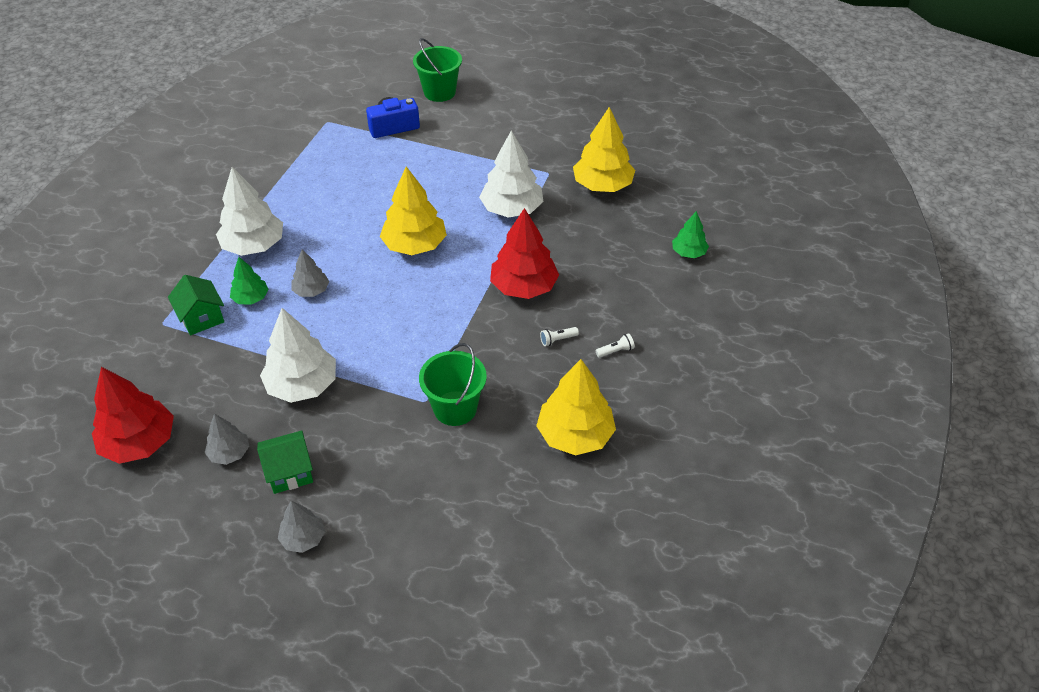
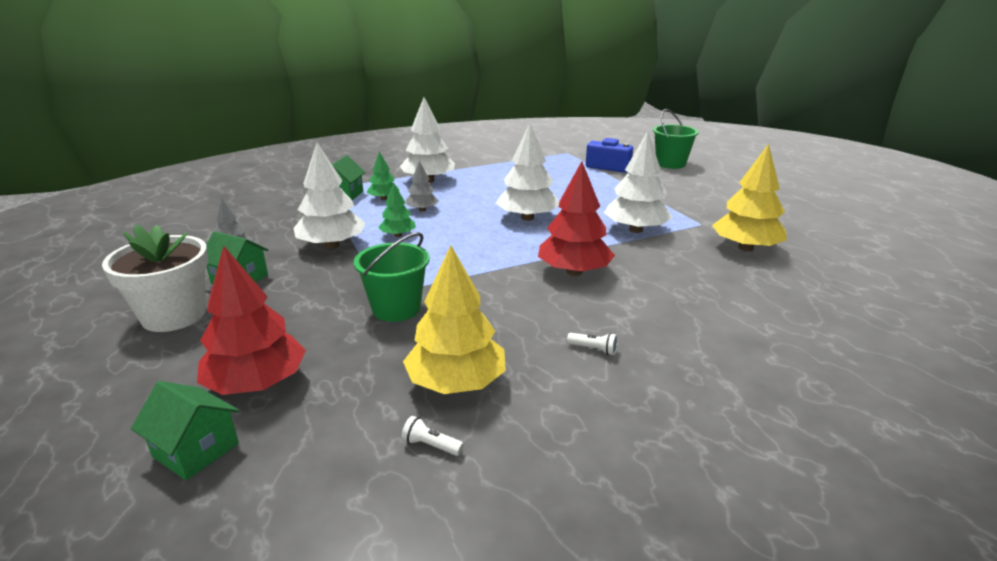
camera: 45 degrees right, 20 degrees down
red tree [92,367,174,464] -> red tree moved to [197,246,306,395]
grey tree [278,501,325,553] -> white flower pot [102,225,208,332]
yellow tree [380,166,447,255] -> white tree [496,123,559,221]
white flashlight [540,327,579,346] -> white flashlight moved to [402,416,464,456]
green tree [672,211,709,258] -> green tree moved to [378,182,416,237]
none -> green house [131,381,239,481]

